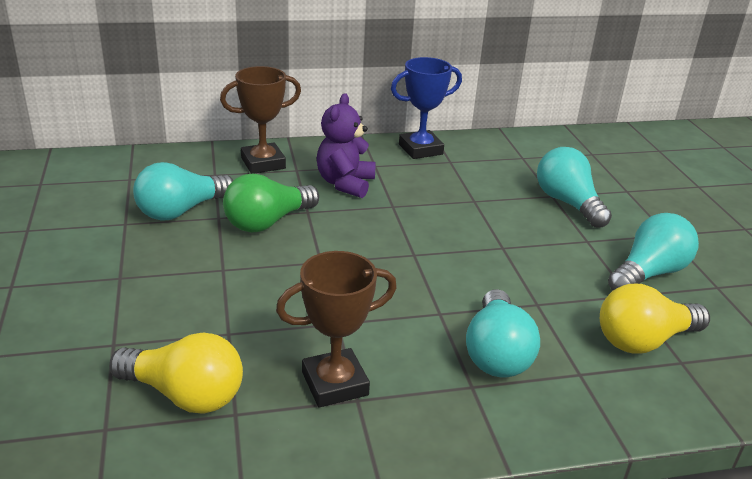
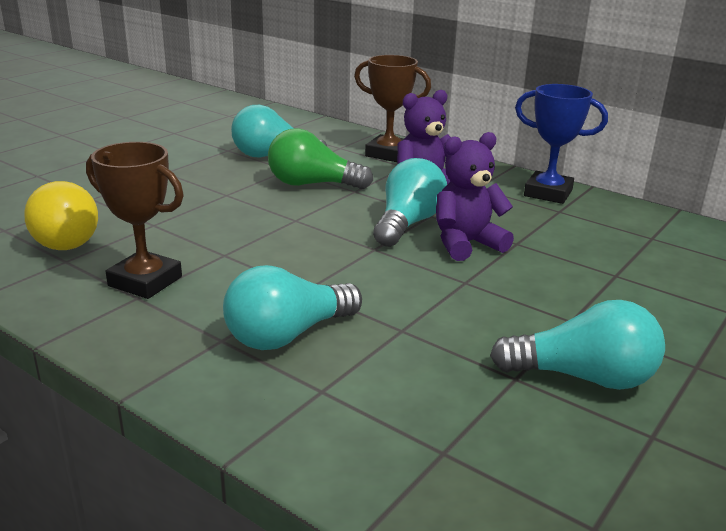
camera: 50 degrees right, 5 degrees down
turquoise light bulb [537,147,612,228] -> turquoise light bulb moved to [373,158,447,247]
yellow light bulb [600,284,710,354] -> none
none -> purple teddy bear [436,132,514,261]

